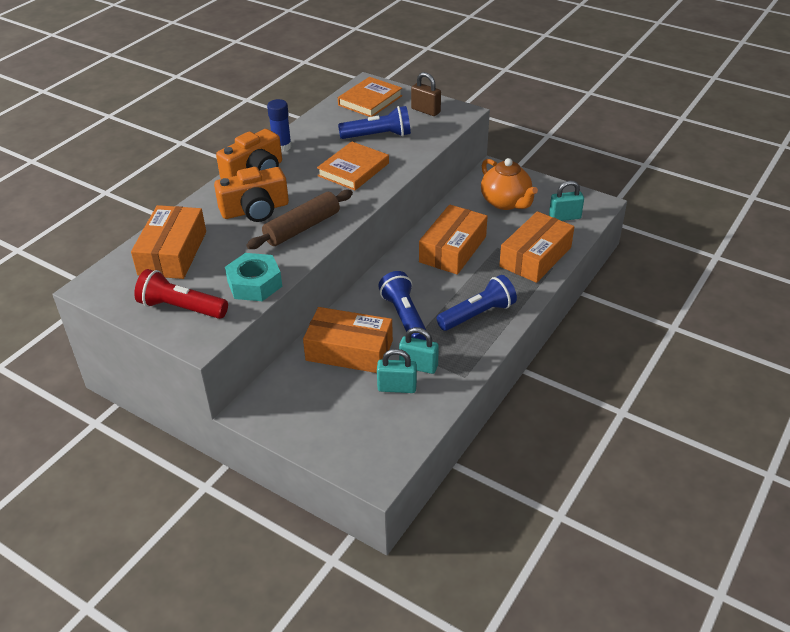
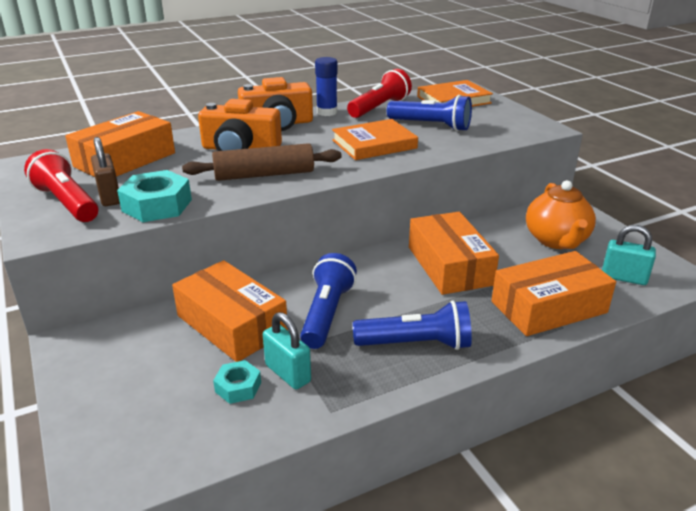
camera: 30 degrees right, 10 degrees down
turquoise padlock [377,349,417,393] -> turquoise nut [213,360,261,404]
brown padlock [411,72,441,116] -> brown padlock moved to [91,137,120,206]
orange box [419,204,488,275] -> orange box turned 75 degrees counterclockwise [409,212,499,295]
none -> red flashlight [347,69,412,118]

